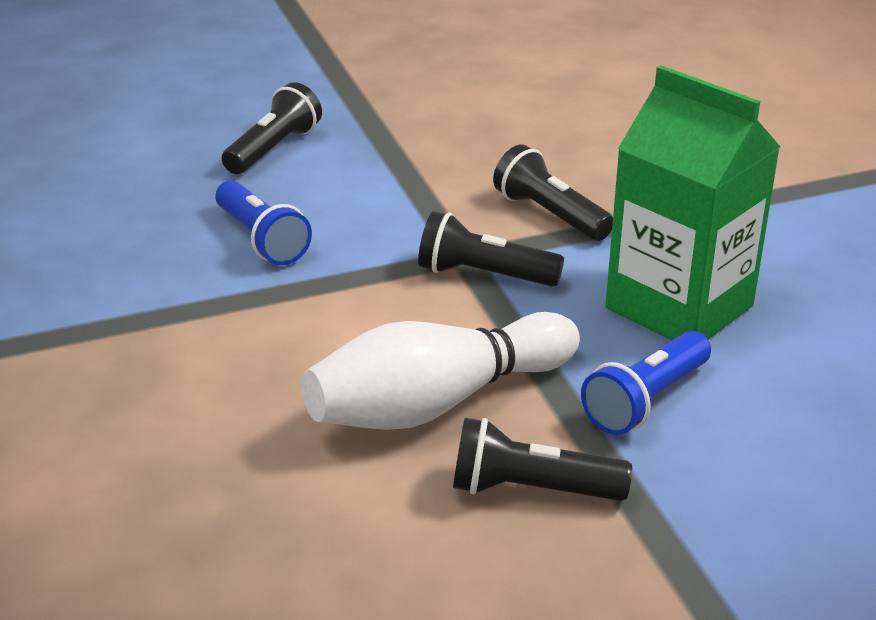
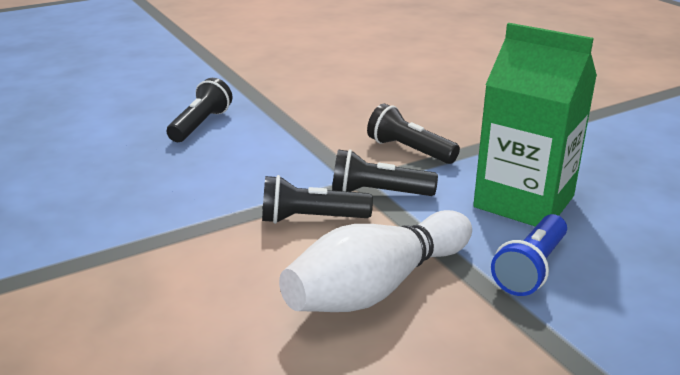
camera: 10 degrees left, 5 degrees down
blue flashlight [215,180,312,265] -> none
black flashlight [453,418,632,501] -> black flashlight moved to [262,175,373,224]

